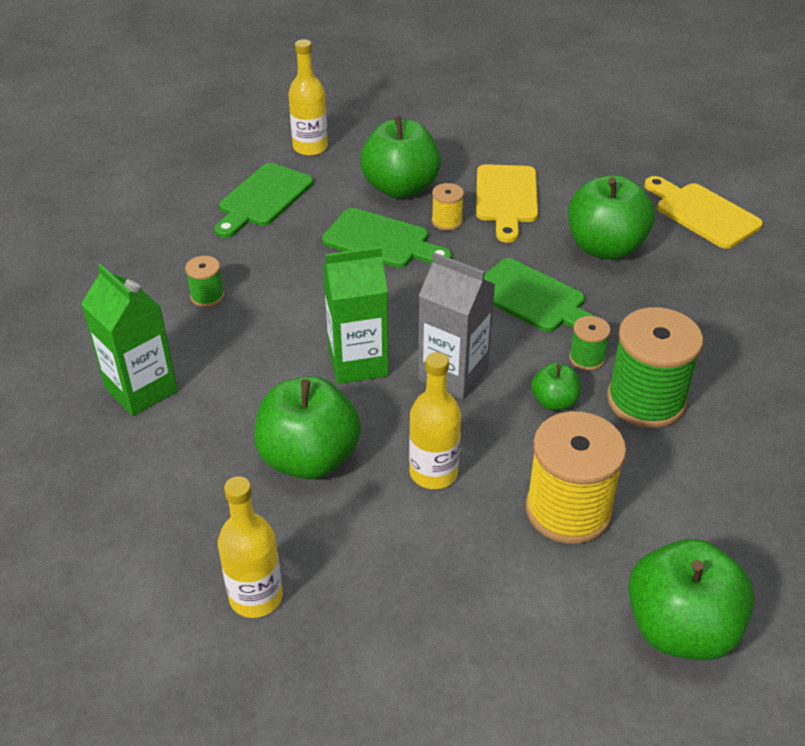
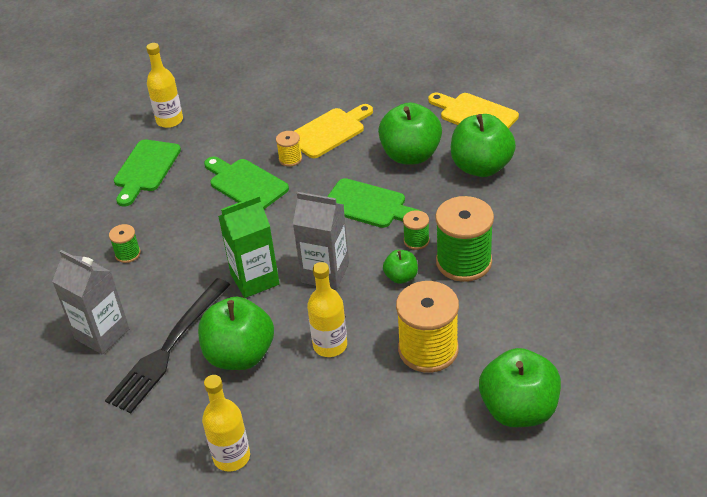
camera: 10 degrees left, 0 degrees up
green carton [81,264,178,416] -> grey carton [52,250,129,355]
green cutting board [322,208,452,268] -> green cutting board turned 150 degrees counterclockwise [204,157,289,209]
green apple [360,116,441,199] -> green apple moved to [451,114,516,177]
yellow cutting board [476,164,538,243] -> yellow cutting board turned 120 degrees counterclockwise [294,104,373,158]
none -> black fork [105,278,230,413]

